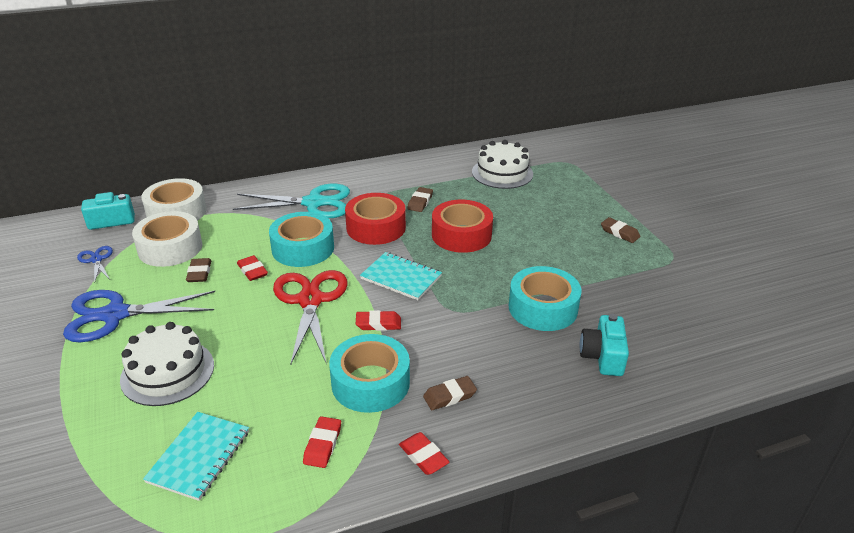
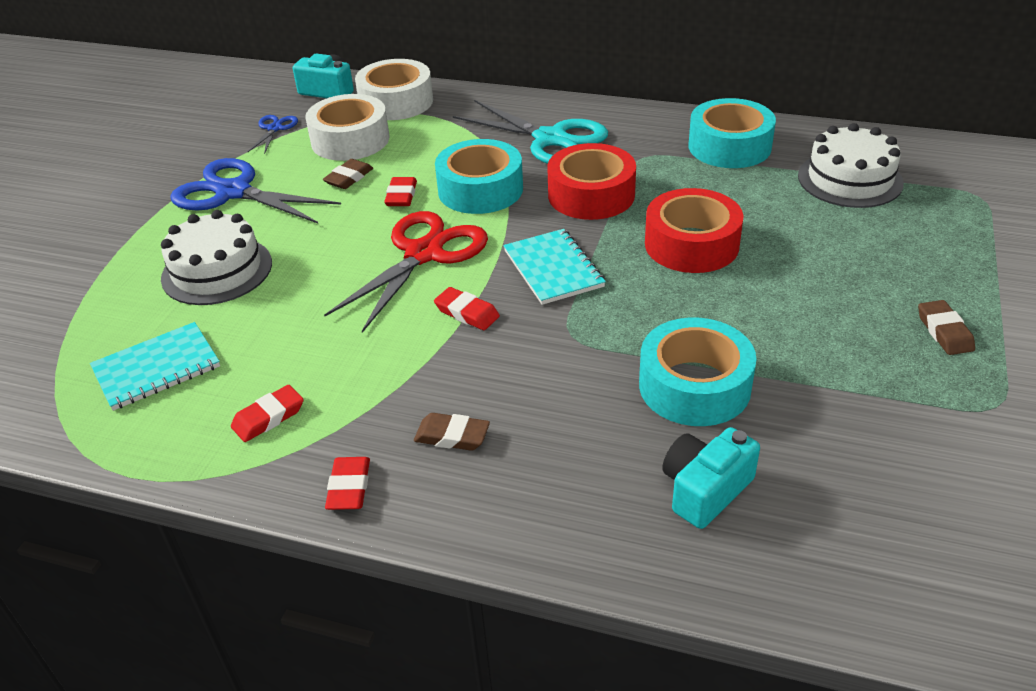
camera: 40 degrees right, 5 degrees up
turquoise tape [329,334,410,413] -> turquoise tape moved to [689,98,776,168]
brown eraser [407,187,433,212] -> none

